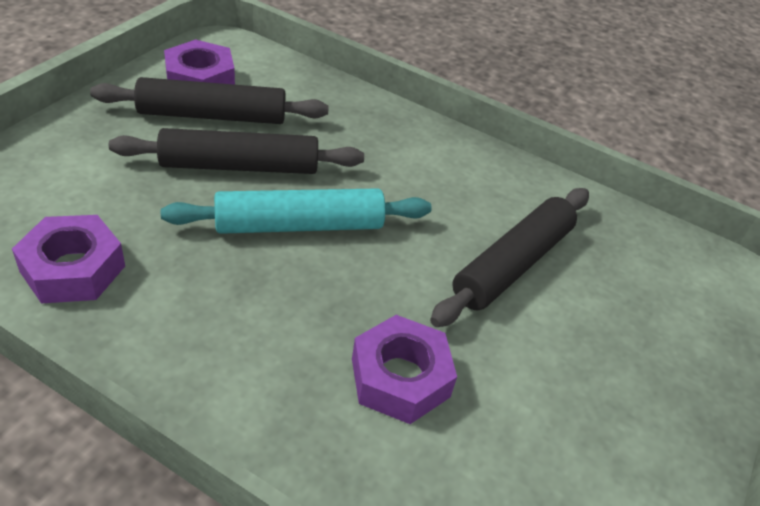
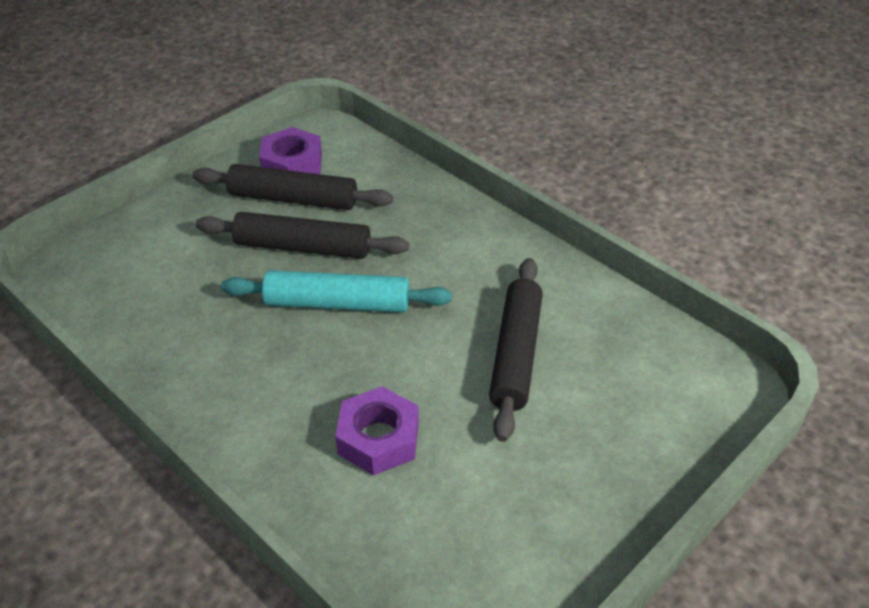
camera: 20 degrees right, 0 degrees up
purple nut [12,215,125,304] -> none
black rolling pin [430,188,589,327] -> black rolling pin turned 45 degrees counterclockwise [489,258,543,442]

